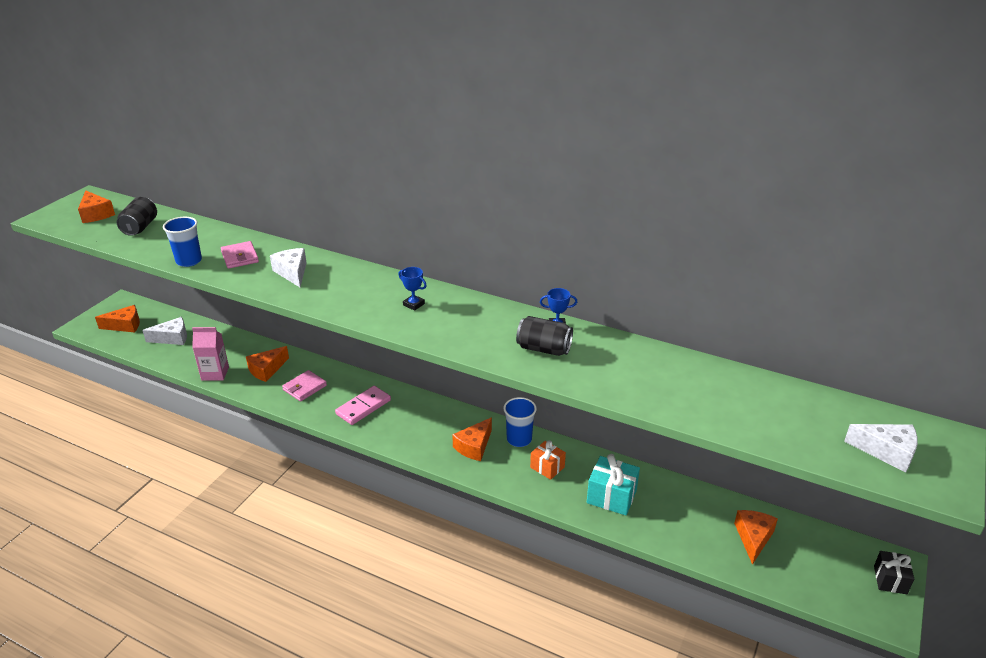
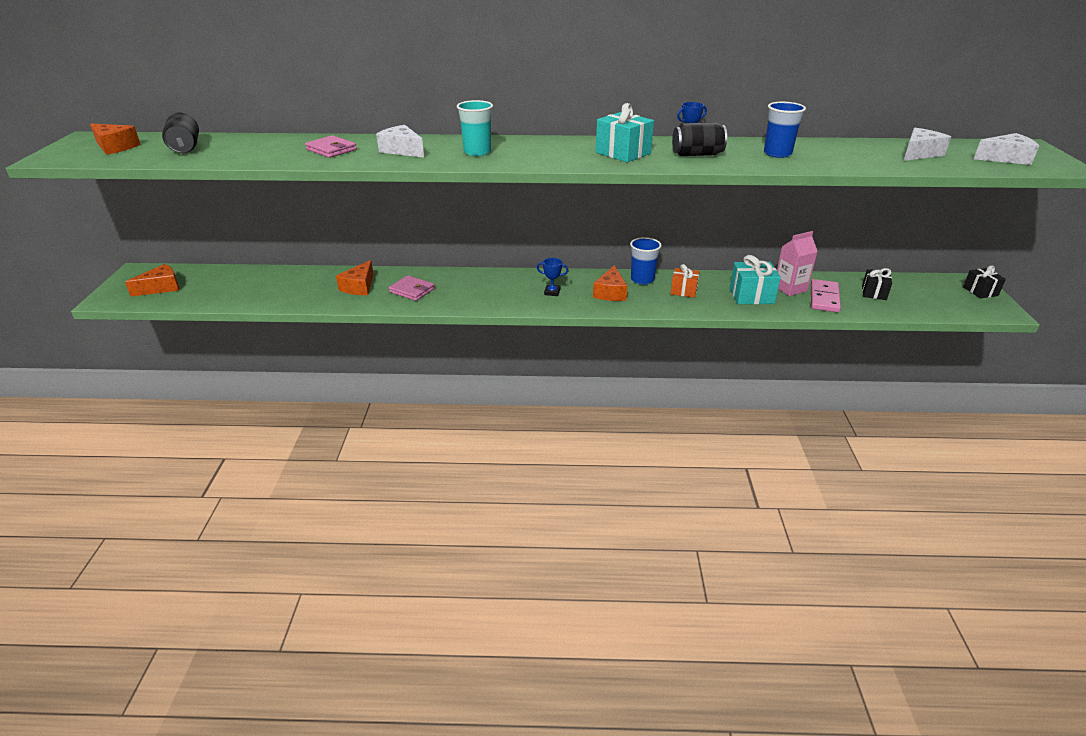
camera: 25 degrees left, 0 degrees up
white cheese [142,317,187,345] -> white cheese moved to [904,128,951,161]
blue cup [163,217,202,267] -> blue cup moved to [764,102,806,158]
pink carton [192,327,229,381] -> pink carton moved to [777,231,818,296]
pink wallet [282,370,327,402] -> pink wallet turned 75 degrees counterclockwise [389,275,435,301]
pink domino [335,386,391,425] -> pink domino moved to [811,279,841,312]
blue trophy [398,267,427,311] -> blue trophy moved to [537,258,569,296]
orange cheese [734,510,778,565] -> black gift [862,268,892,300]
none -> turquoise cup [457,100,493,156]
none -> turquoise gift [596,103,654,162]

